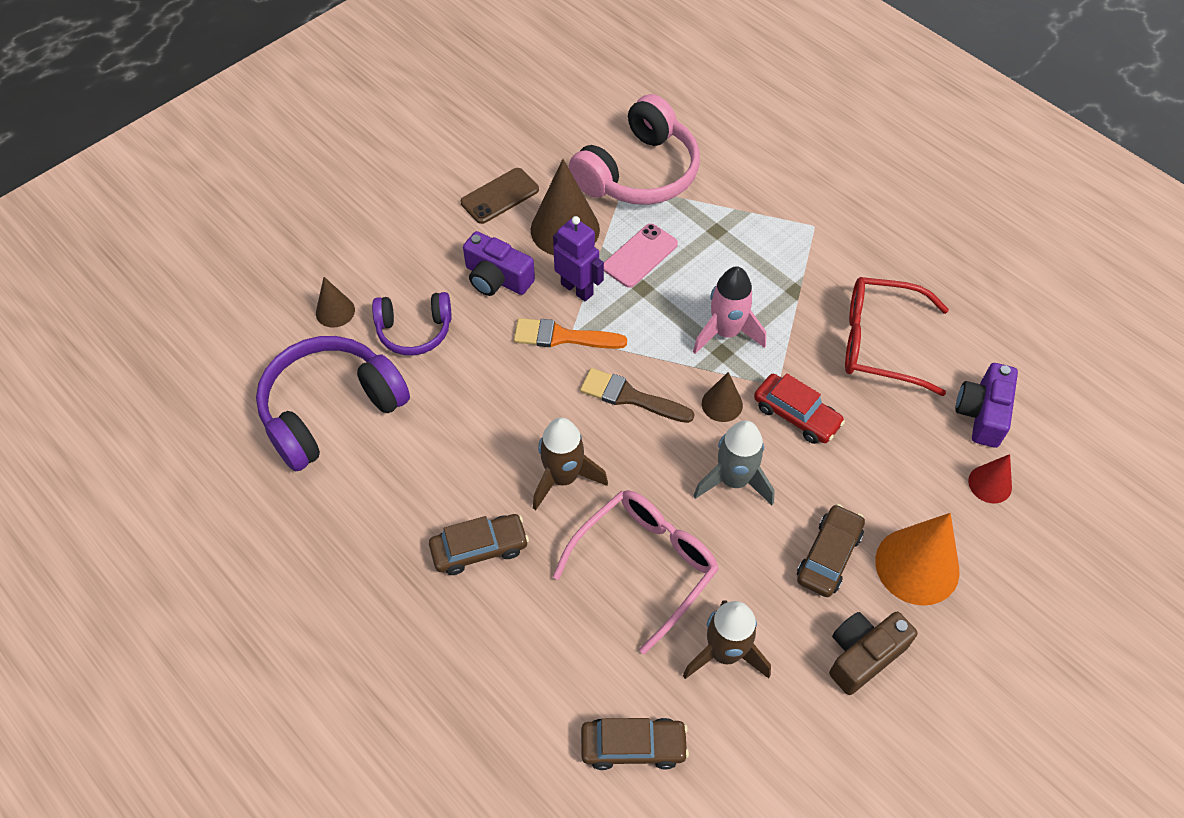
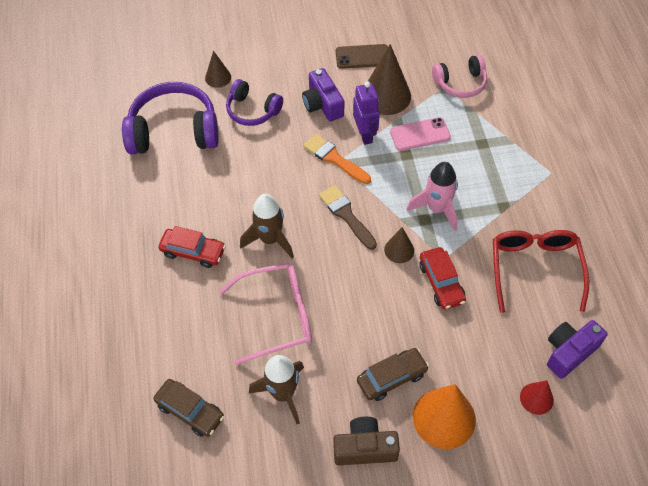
camera: 35 degrees right, 0 degrees up
brown car [429,514,529,575] -> red car [158,226,226,268]
pink headphones [569,94,700,205] -> pink headphones [432,54,487,98], size x0.59
grey rocket [693,420,775,505] -> none
red glasses [845,277,949,396] -> red glasses turned 45 degrees clockwise [493,230,589,313]

